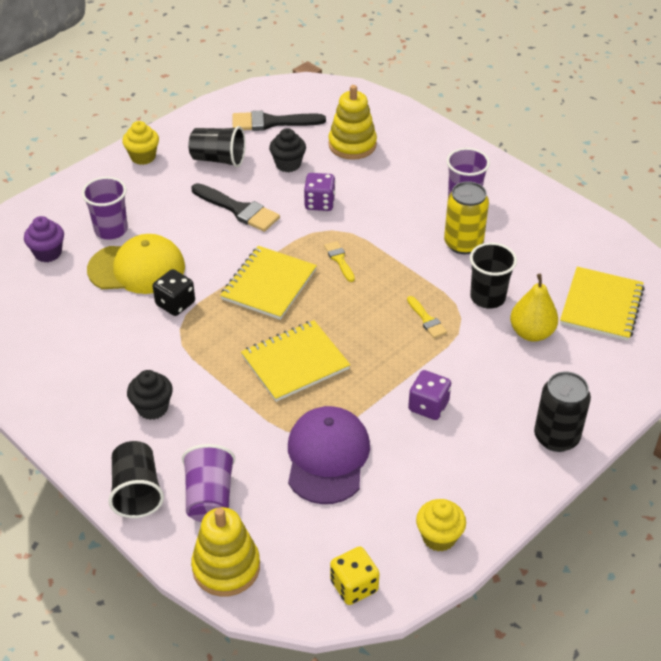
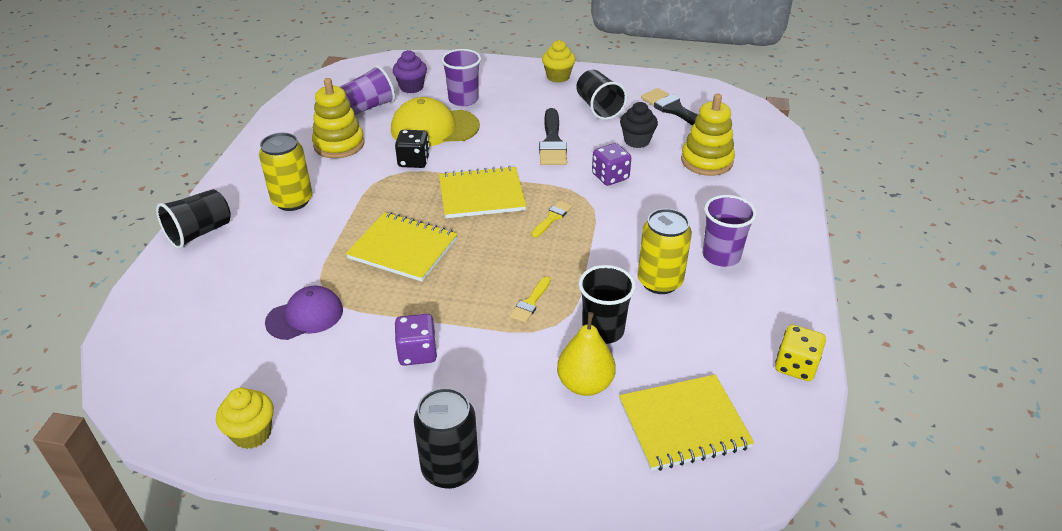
camera: 55 degrees right, 5 degrees down
yellow cap [87,234,185,294] -> yellow cap turned 120 degrees clockwise [391,97,480,146]
black cupcake [127,370,173,420] -> yellow can [259,133,312,211]
purple cup [182,444,235,522] -> purple cup moved to [340,65,395,115]
yellow stacking toy [191,507,260,597] -> yellow stacking toy moved to [312,78,365,159]
purple cap [288,406,370,504] -> purple cap [265,286,343,340], size x0.66
yellow dice [330,547,380,605] -> yellow dice moved to [775,325,826,381]

